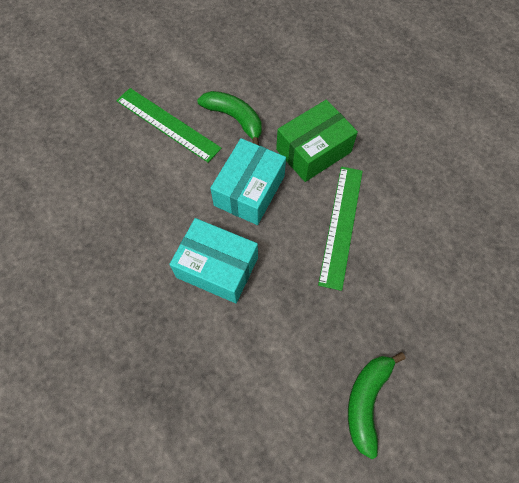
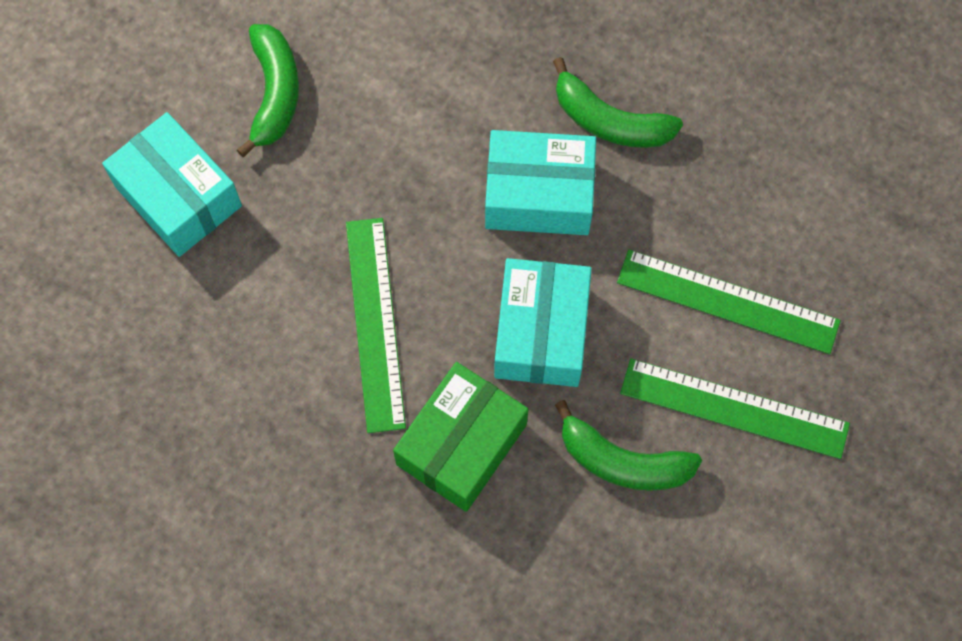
camera: 160 degrees right, 5 degrees up
none -> turquoise box [102,112,242,257]
none -> green banana [553,57,683,148]
none -> green ruler [617,250,841,354]

